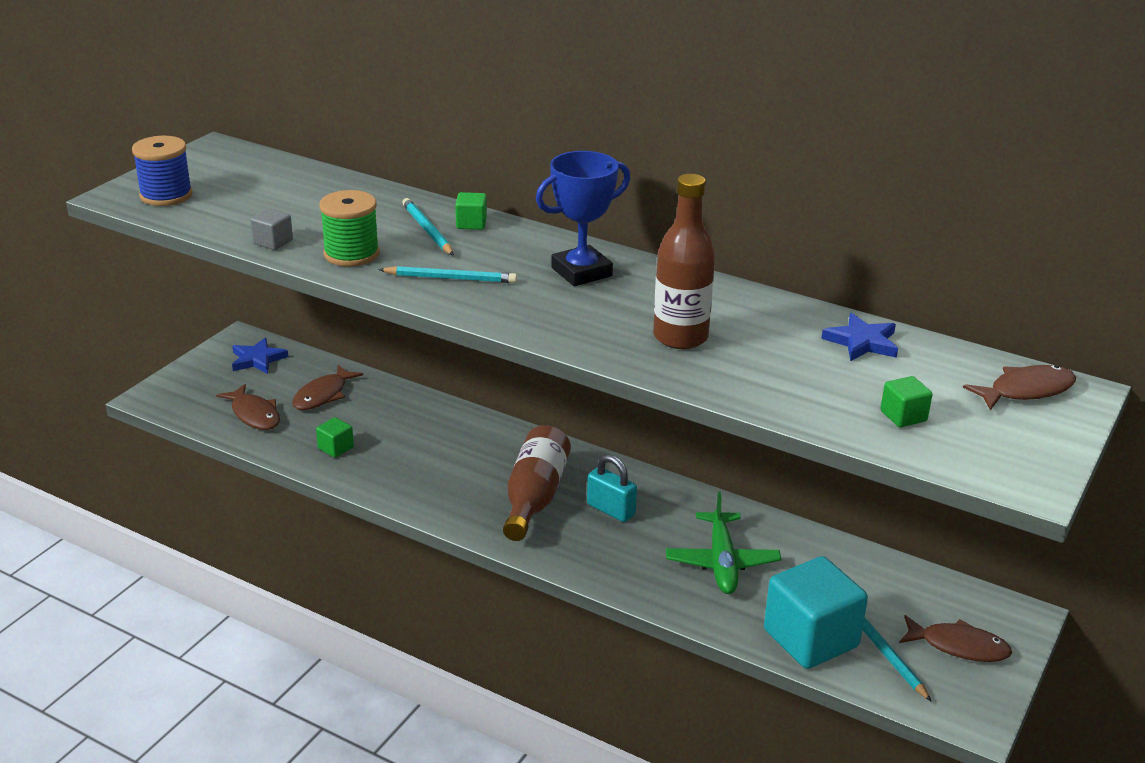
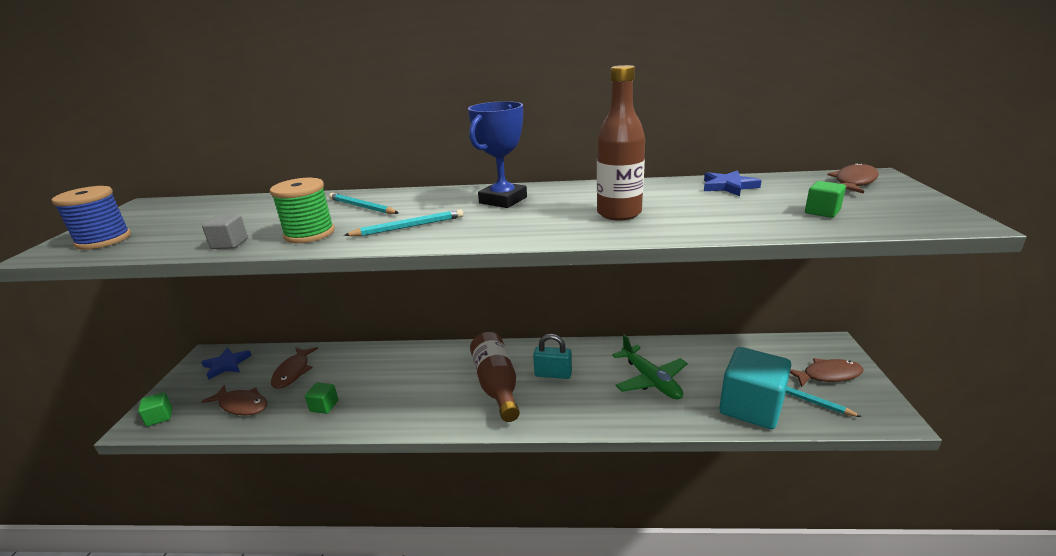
camera: 25 degrees left, 5 degrees down
green cube [455,192,487,230] -> green cube moved to [138,392,173,426]

